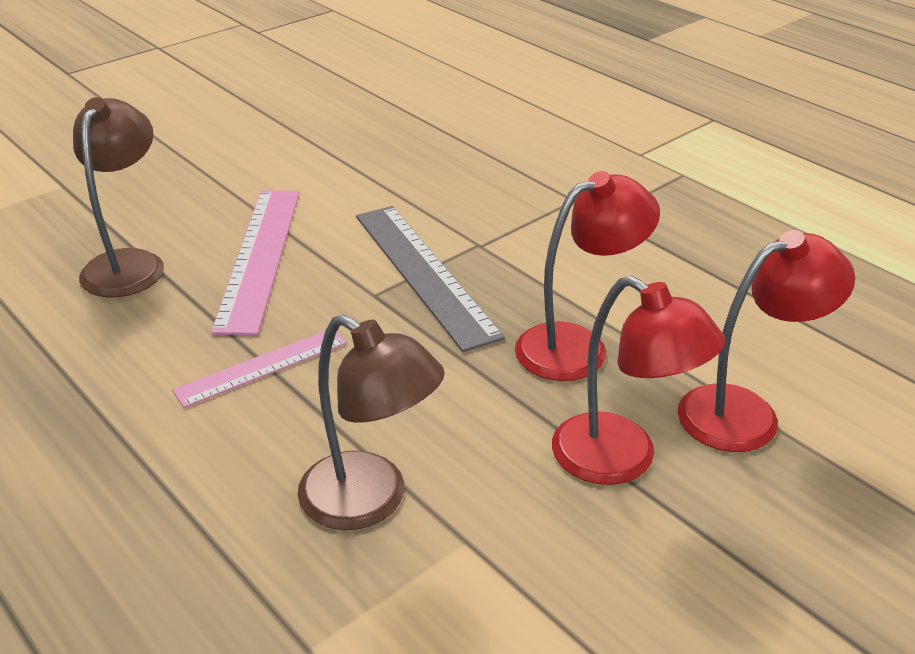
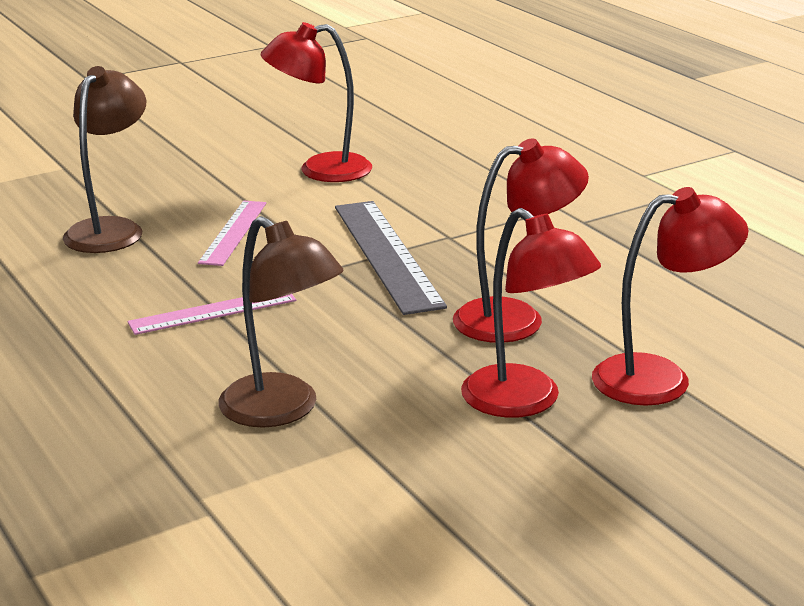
camera: 10 degrees right, 10 degrees down
pink ruler [211,190,300,335] -> pink ruler [198,201,266,266], size x0.61
none -> red lamp [261,22,372,182]

